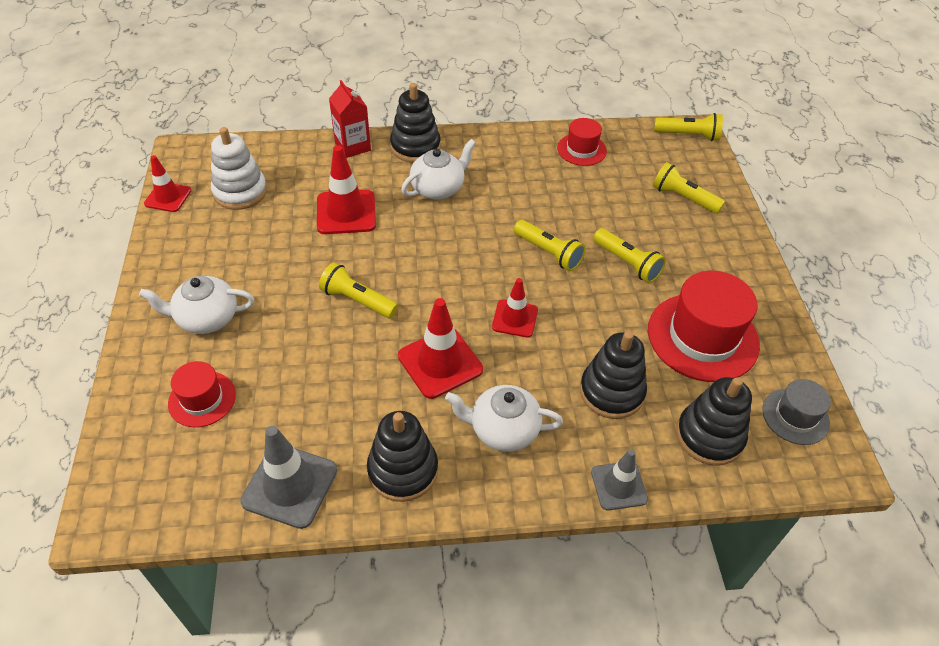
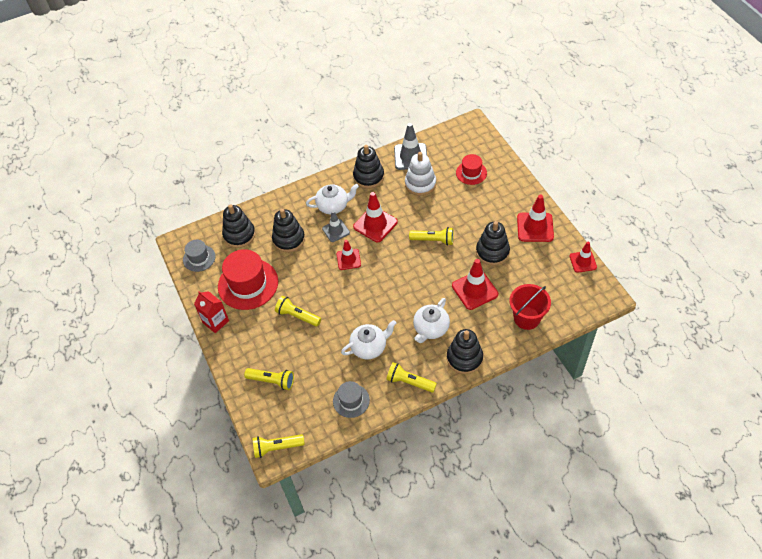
camera: 165 degrees right, 5 degrees up
white teapot [139,276,254,334] -> white teapot moved to [341,320,397,359]
white stacking toy [211,127,267,210] -> white stacking toy moved to [405,152,436,196]
red carton [329,80,371,158] -> red carton moved to [194,291,229,333]
yellow flashlight [514,220,585,271] -> yellow flashlight moved to [386,362,437,393]
red hat [557,118,607,166] -> grey hat [333,381,370,418]
grey traffic cone [591,449,648,511] -> grey traffic cone moved to [322,211,350,242]
none -> black stacking toy [476,221,510,266]
none -> red bucket [509,284,551,330]
none -> red traffic cone [517,195,554,242]

